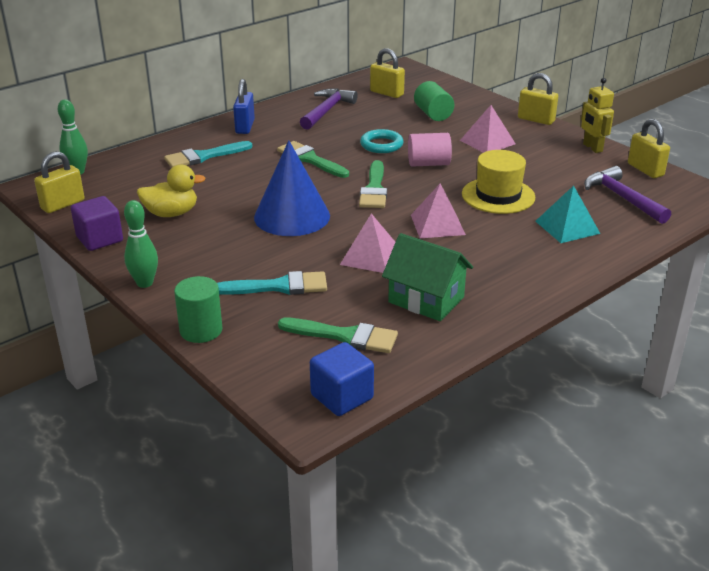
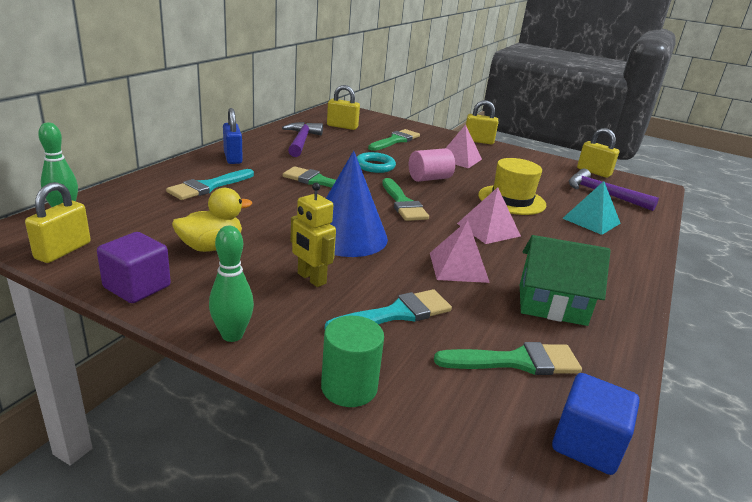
camera: 25 degrees left, 5 degrees down
green cylinder [414,81,454,121] -> green brush [368,129,420,151]
yellow robot [581,78,614,153] -> yellow robot moved to [290,183,336,287]

